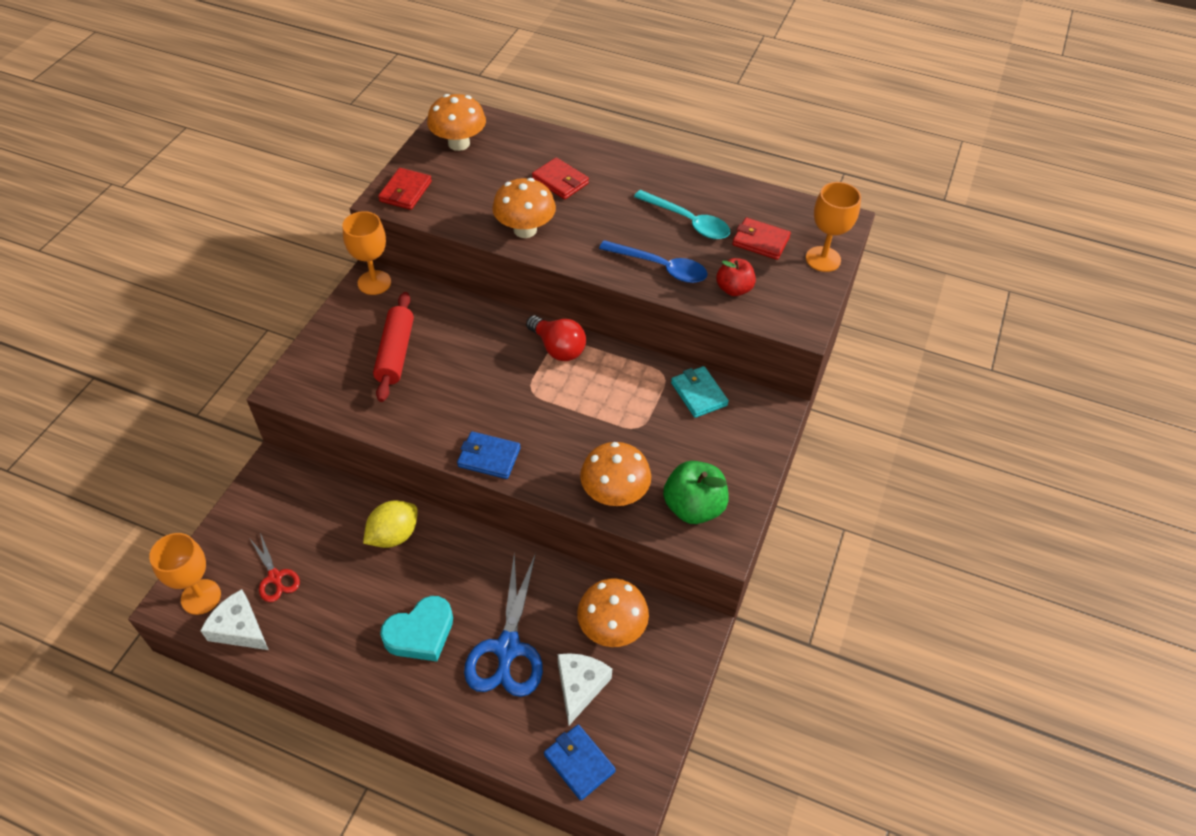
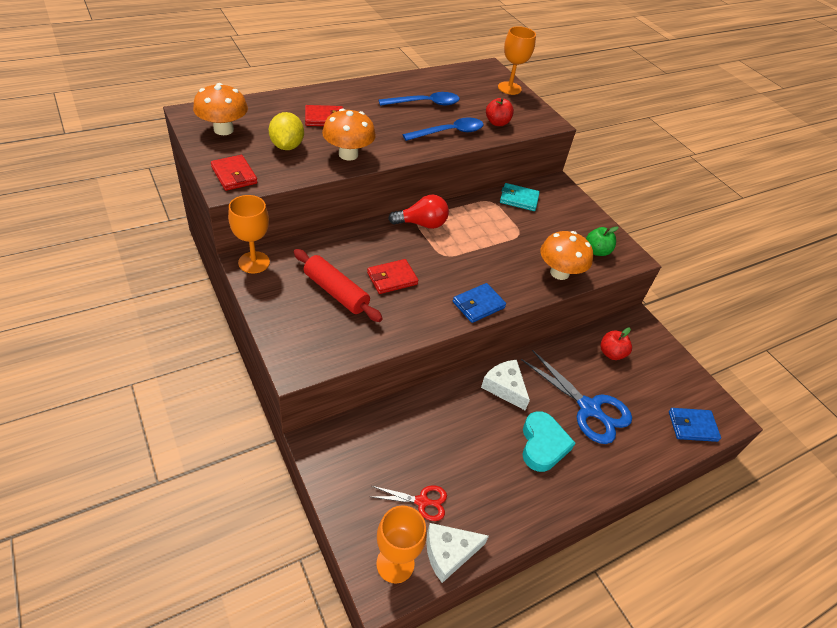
camera: 55 degrees left, 5 degrees down
yellow lemon [363,500,418,548] -> yellow lemon moved to [269,112,304,150]
white cheese [558,653,612,725] -> white cheese moved to [481,360,530,410]
orange mushroom [577,578,649,647] -> red apple [600,328,632,360]
turquoise spoon [634,190,730,239] -> blue spoon [378,92,460,106]
green apple [663,461,729,524] -> green apple [586,226,618,256], size x0.65
red wallet [732,218,791,260] -> red wallet moved to [367,259,418,294]

